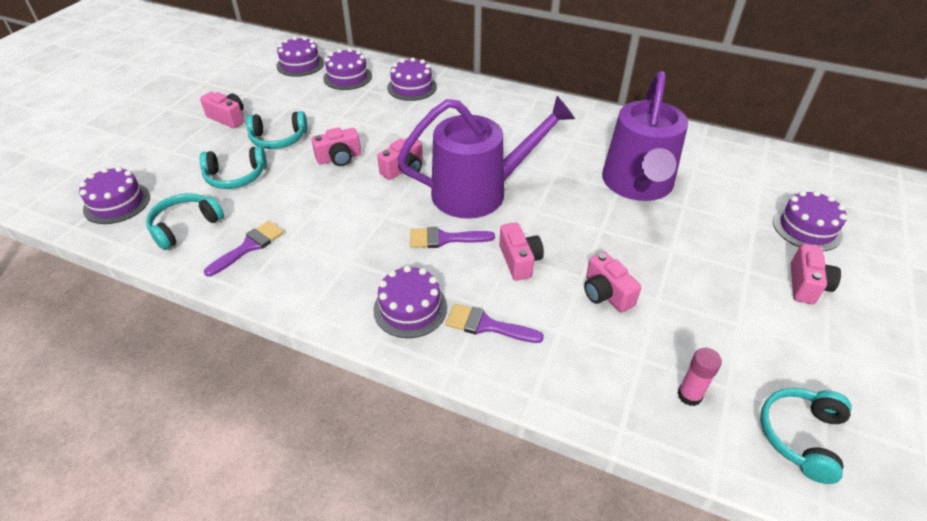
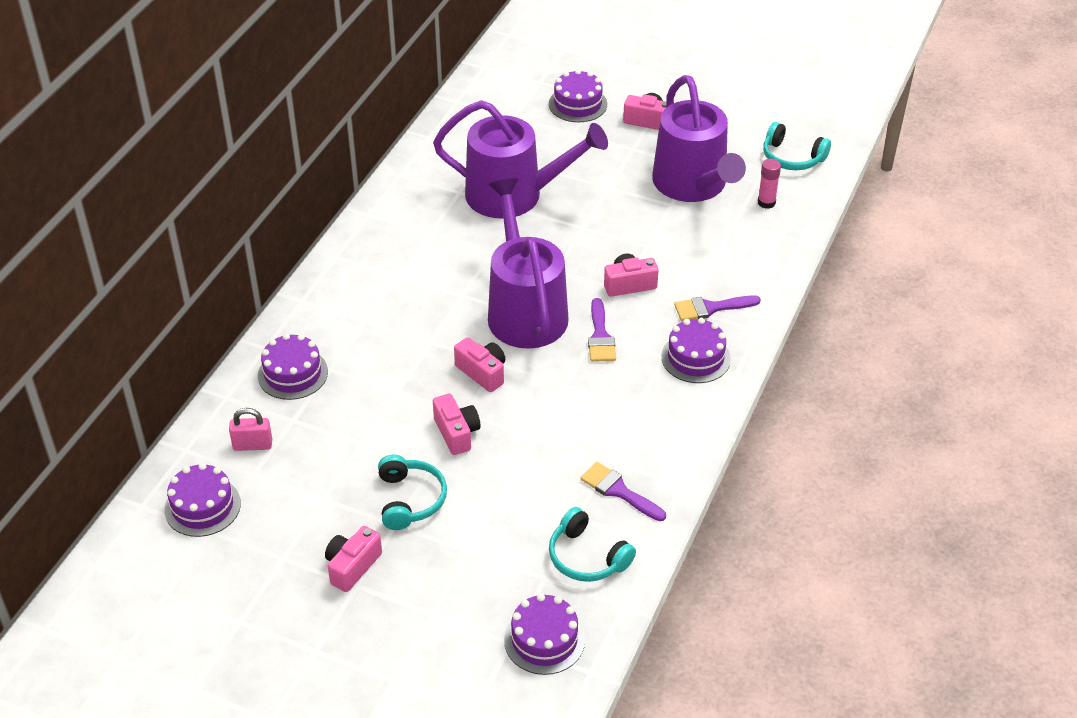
camera: 90 degrees left, 0 degrees up
turquoise headphones [199,146,267,189] -> none
purple cake [323,48,372,90] -> pink padlock [229,408,272,451]
purple brush [445,304,544,343] -> purple brush turned 60 degrees clockwise [674,295,761,321]
pink camera [584,252,641,313] -> none
none -> purple watering can [652,75,746,202]

